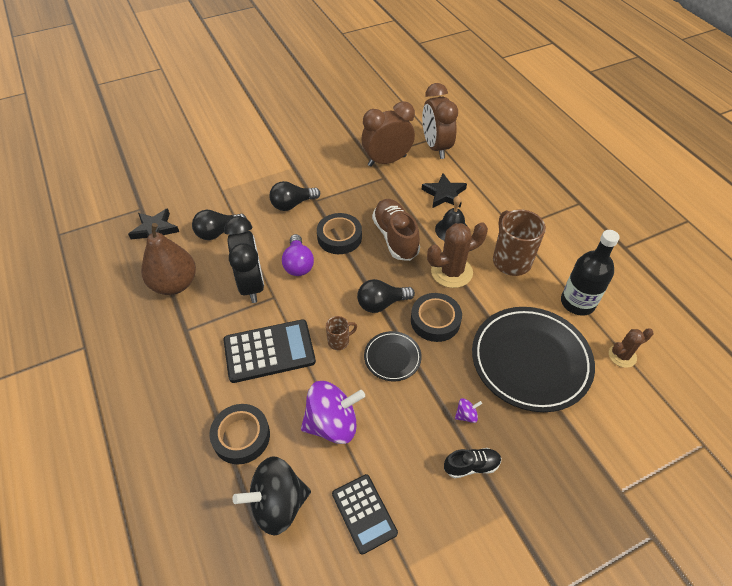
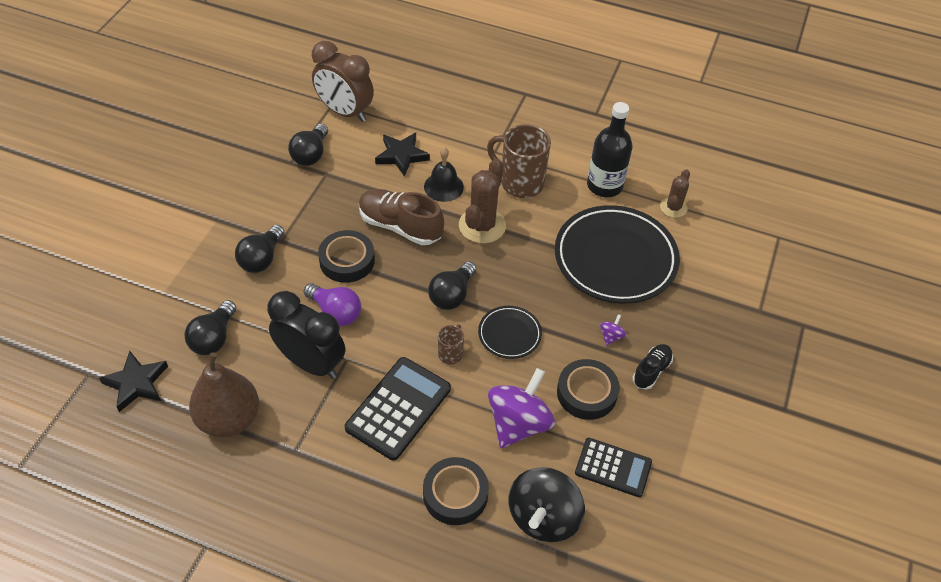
camera: 45 degrees left, 0 degrees up
brown clock [361,101,415,167] -> black light bulb [288,124,328,166]
black tape [411,293,462,342] -> black tape moved to [557,359,620,420]

